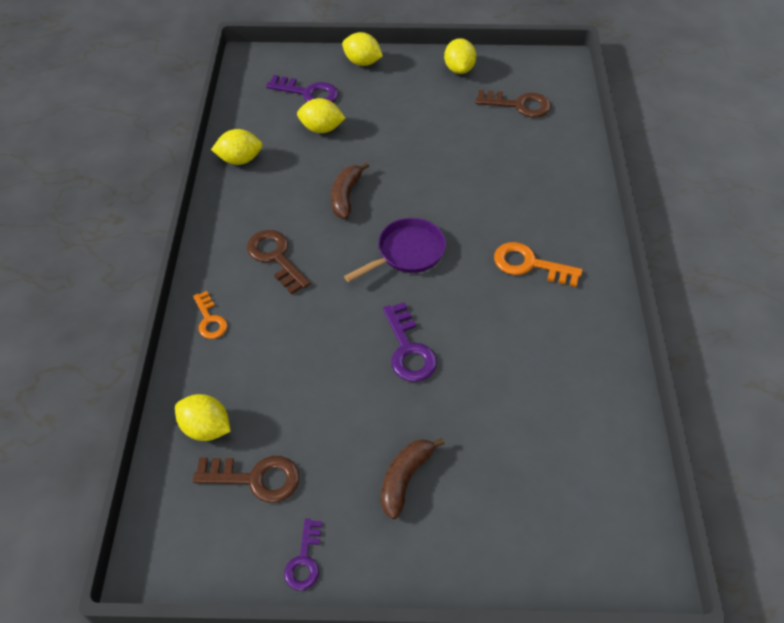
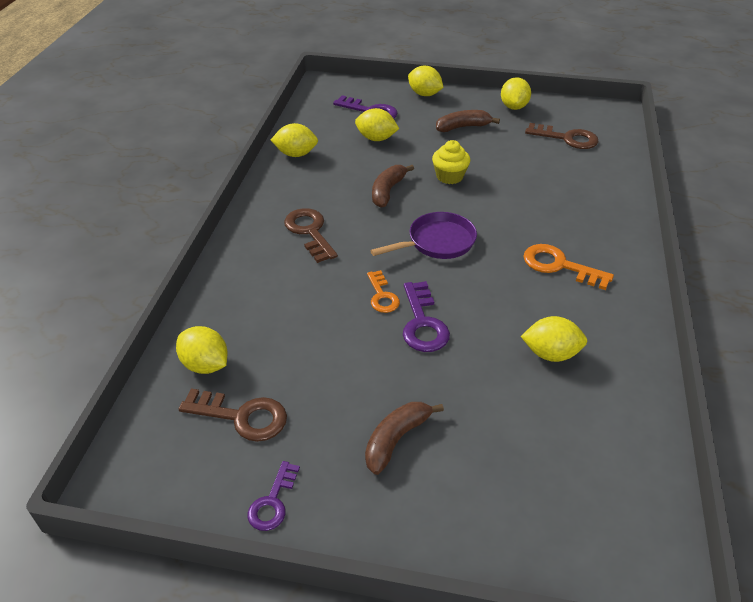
camera: 10 degrees right, 10 degrees down
orange key [193,291,227,339] -> orange key moved to [367,270,400,313]
none -> yellow cupcake [432,140,470,184]
none -> brown banana [436,110,500,132]
none -> yellow lemon [521,316,587,362]

